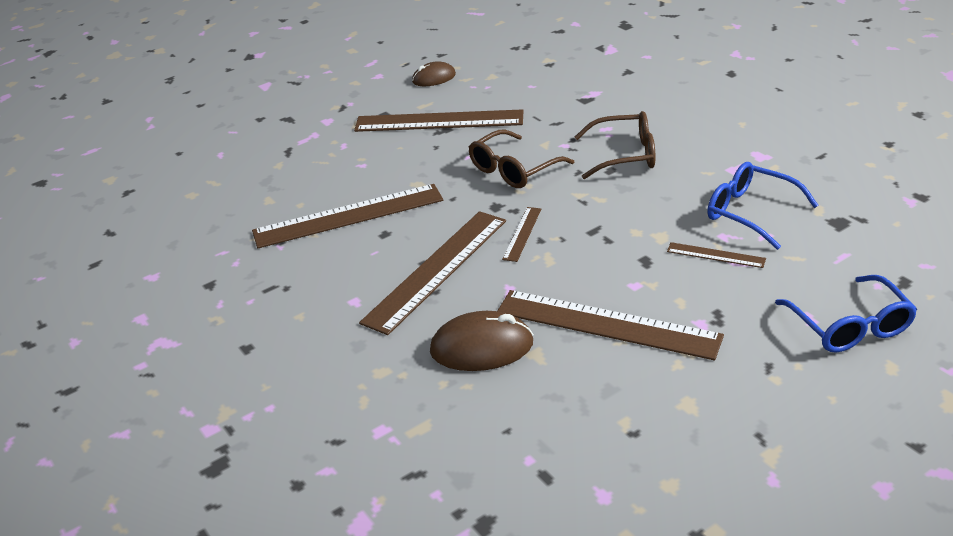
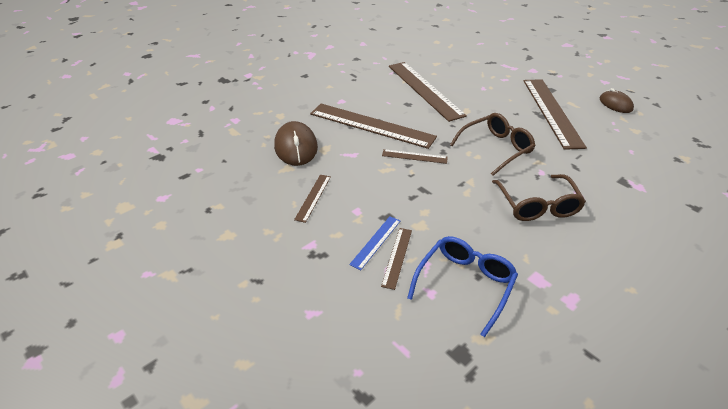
camera: 80 degrees right, 5 degrees up
brown glasses [469,130,574,188] -> brown glasses turned 105 degrees clockwise [450,113,535,176]
brown ruler [497,290,724,360] -> brown ruler [294,175,331,223], size x0.46
blue glasses [775,275,917,352] -> none
none -> blue ruler [349,216,400,270]

